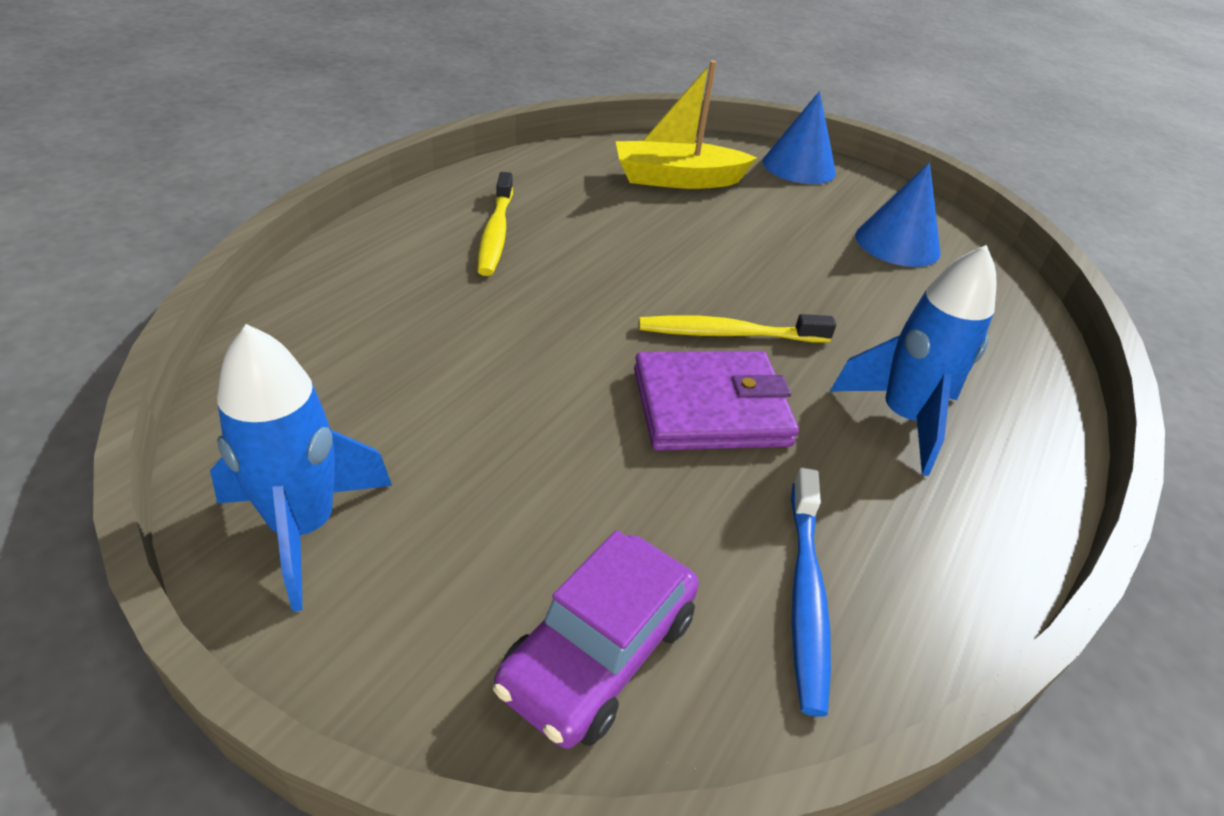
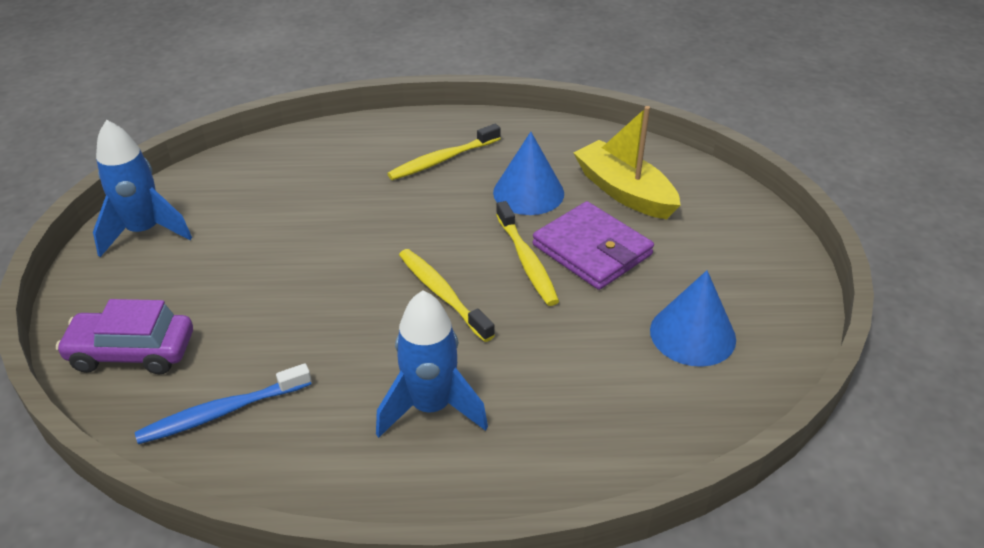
camera: 60 degrees right, 0 degrees up
purple wallet [634,351,799,450] -> purple wallet moved to [532,201,654,290]
blue cone [762,91,836,184] -> blue cone moved to [493,132,564,215]
none -> yellow toothbrush [496,201,559,306]

